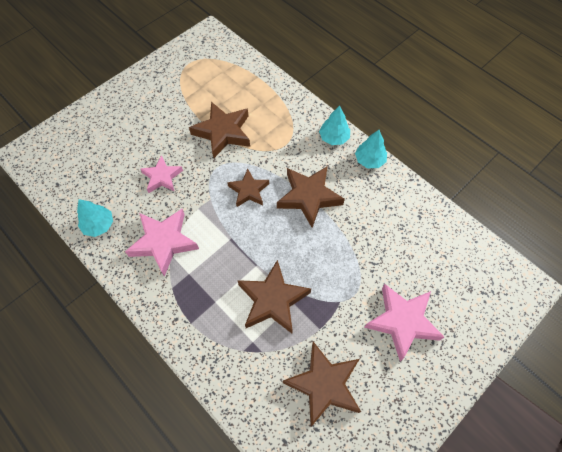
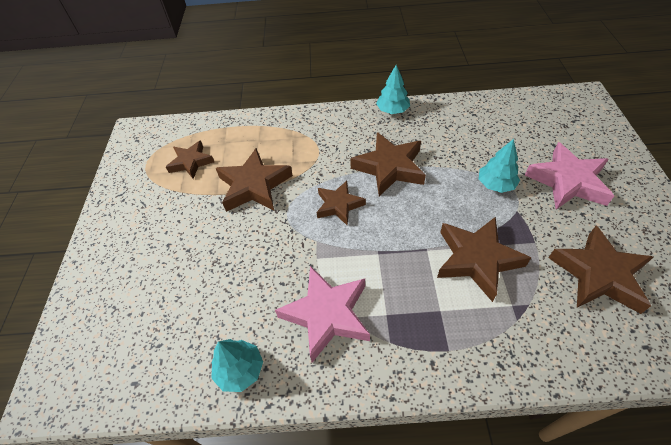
camera: 45 degrees left, 10 degrees down
pink star [140,155,183,193] -> none
turquoise tree [319,105,350,145] -> turquoise tree moved to [479,139,520,193]
none -> brown star [166,140,214,179]

